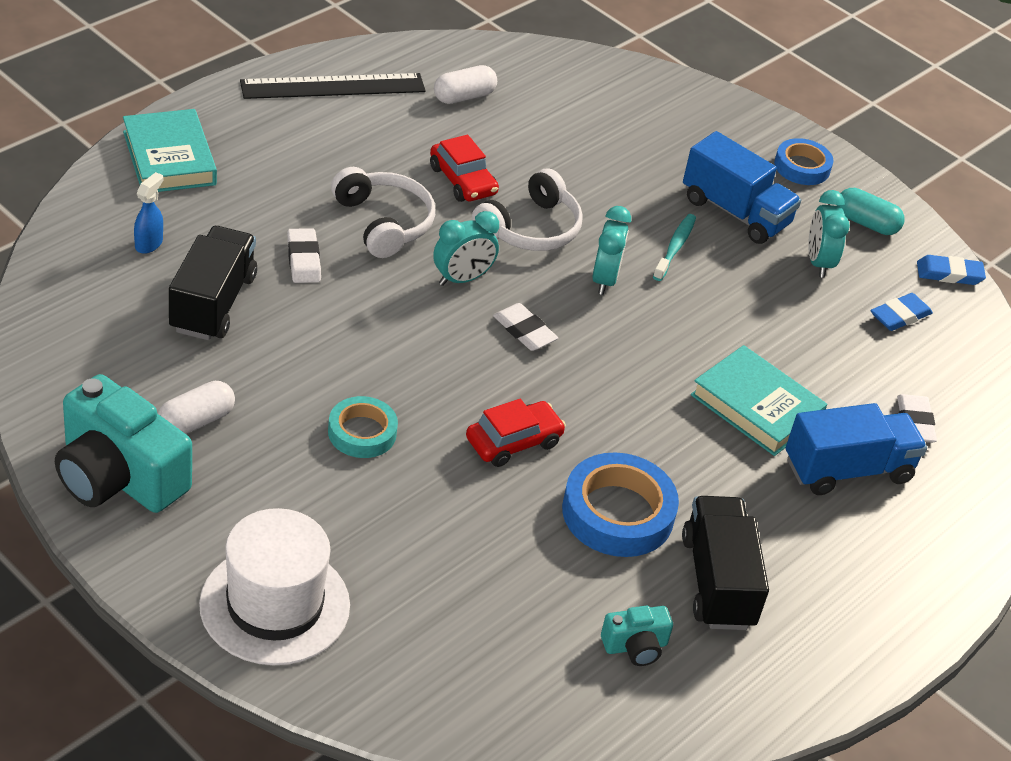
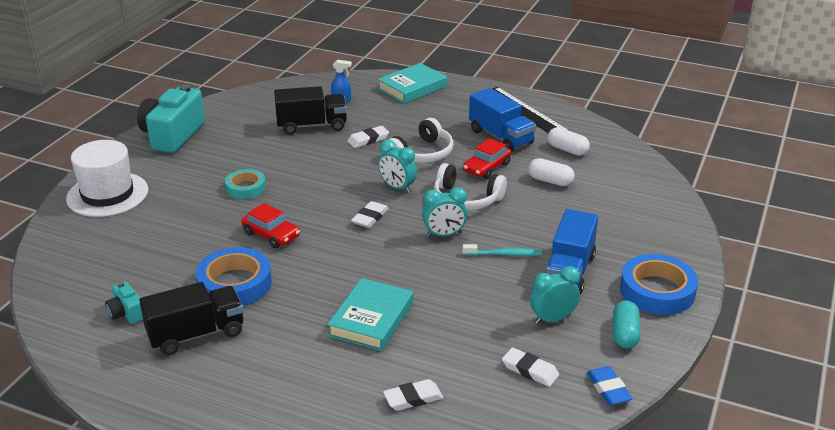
camera: 75 degrees right, 10 degrees down
white capsule [158,381,235,434] -> white capsule moved to [528,158,575,186]
blue tape [774,138,833,185] -> blue tape [620,254,698,315], size x1.61
blue truck [786,403,927,495] -> blue truck moved to [469,88,536,152]
blue eraser [871,293,933,331] -> white eraser [502,347,559,387]

